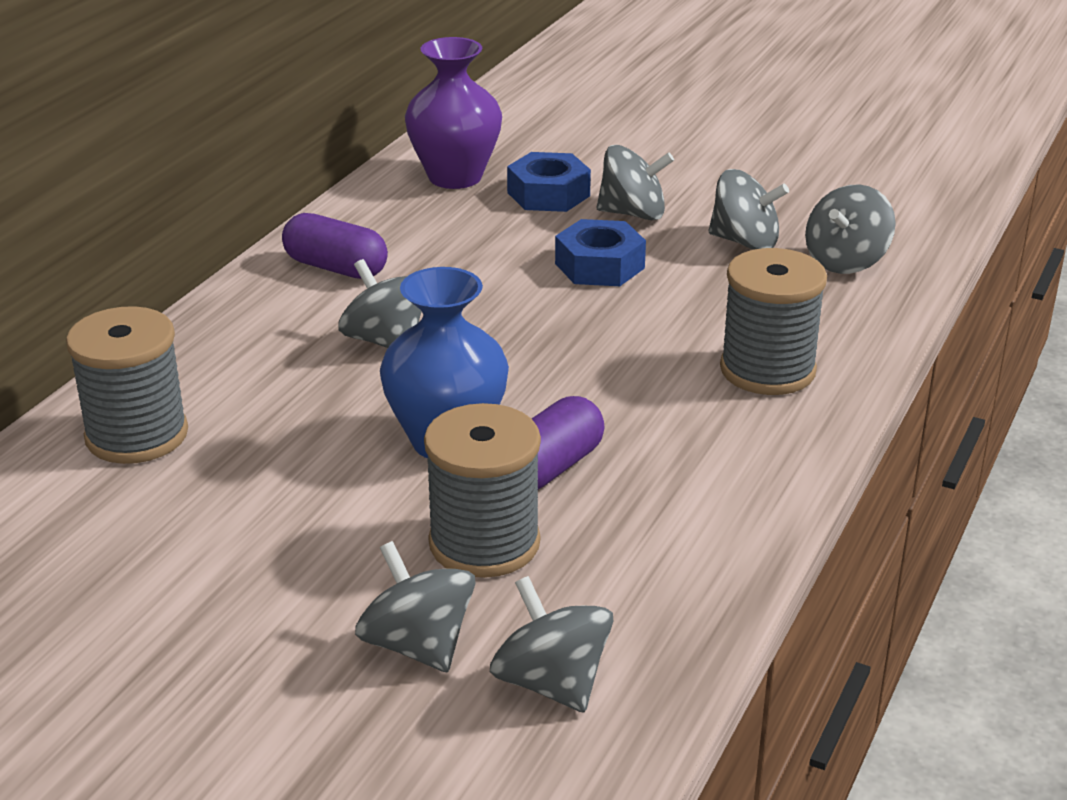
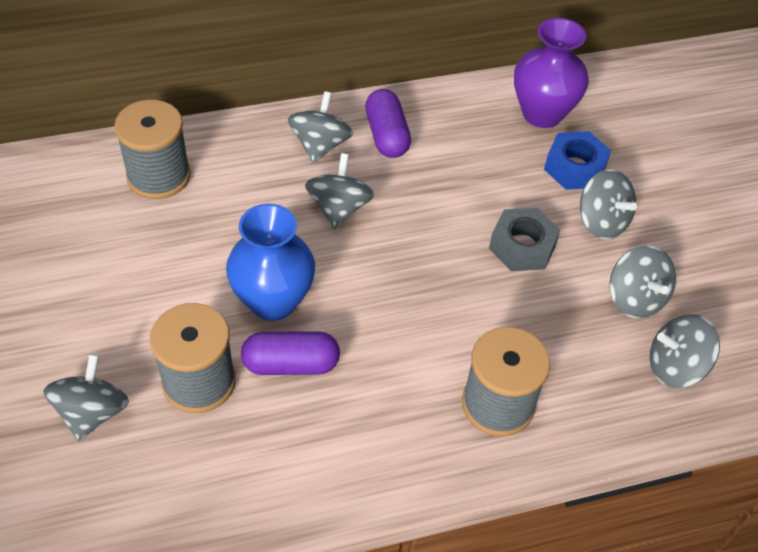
camera: 45 degrees right, 20 degrees up
grey spinning top [490,576,613,713] -> grey spinning top moved to [288,91,353,163]
blue nut [555,219,646,286] -> grey nut [489,208,560,271]

